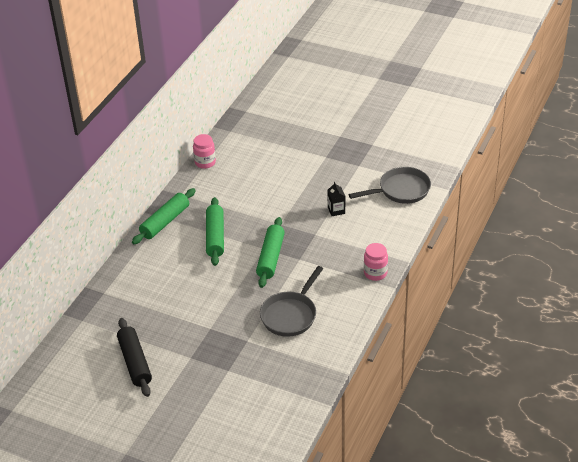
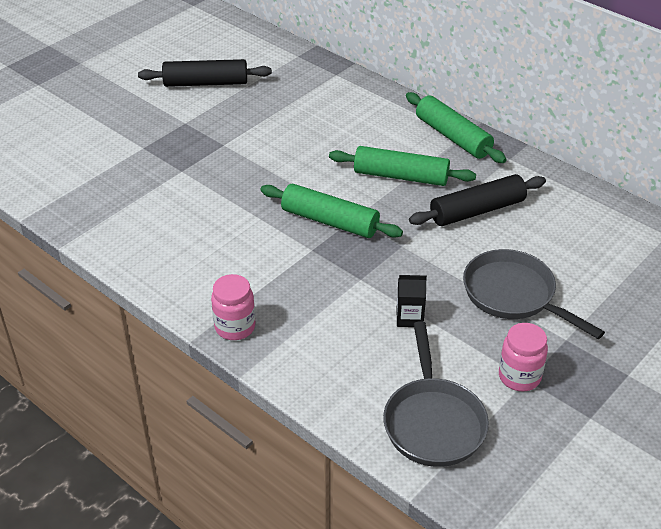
camera: 105 degrees right, 0 degrees up
pink jar [193,134,216,169] -> pink jar moved to [499,323,548,392]
grey pan [260,266,323,337] -> grey pan moved to [463,249,605,339]
none -> black rolling pin [409,174,546,226]

